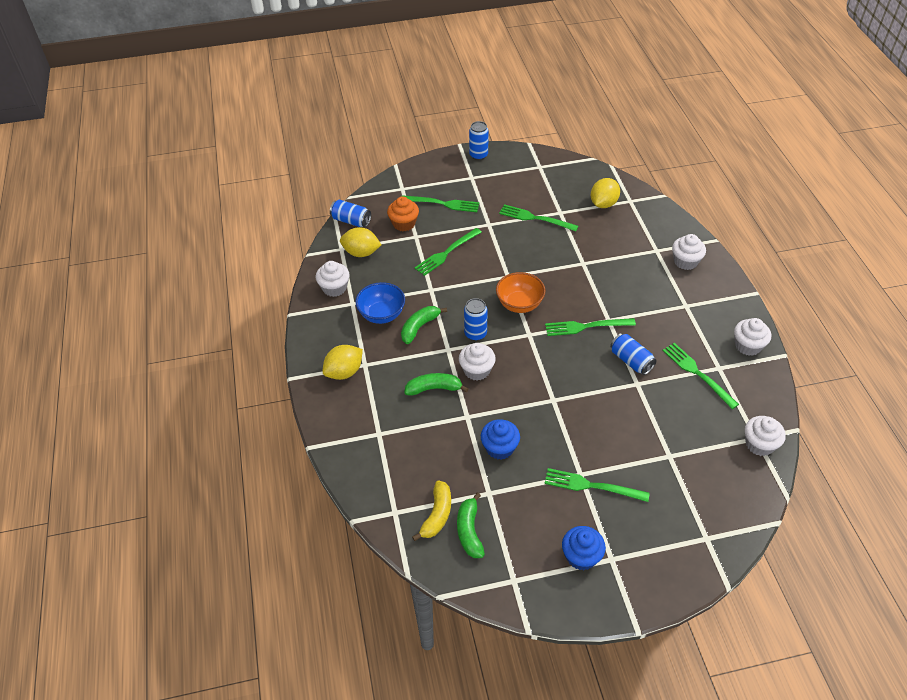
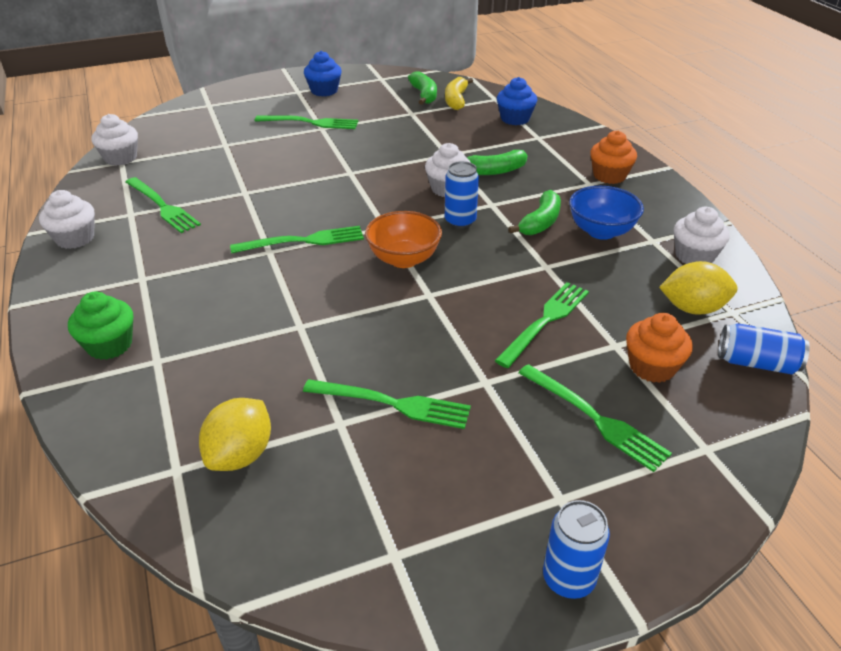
camera: 170 degrees right, 10 degrees down
yellow lemon [322,345,363,380] -> orange cupcake [590,131,637,184]
green fork [401,196,479,212] -> green fork turned 135 degrees counterclockwise [518,364,672,472]
blue cupcake [481,419,520,460] -> blue cupcake moved to [497,77,537,125]
blue can [610,333,657,375] -> none
white cupcake [672,234,706,270] -> green cupcake [68,291,133,360]

